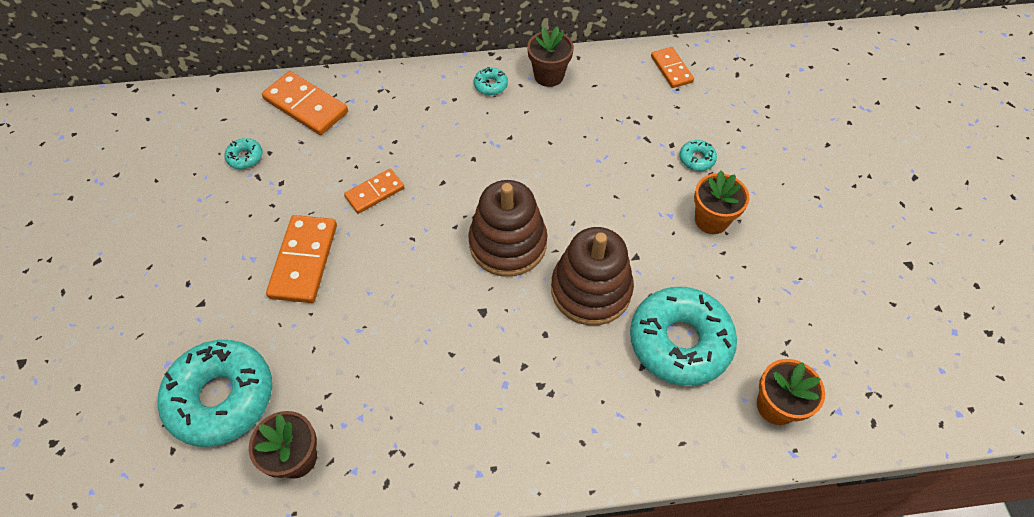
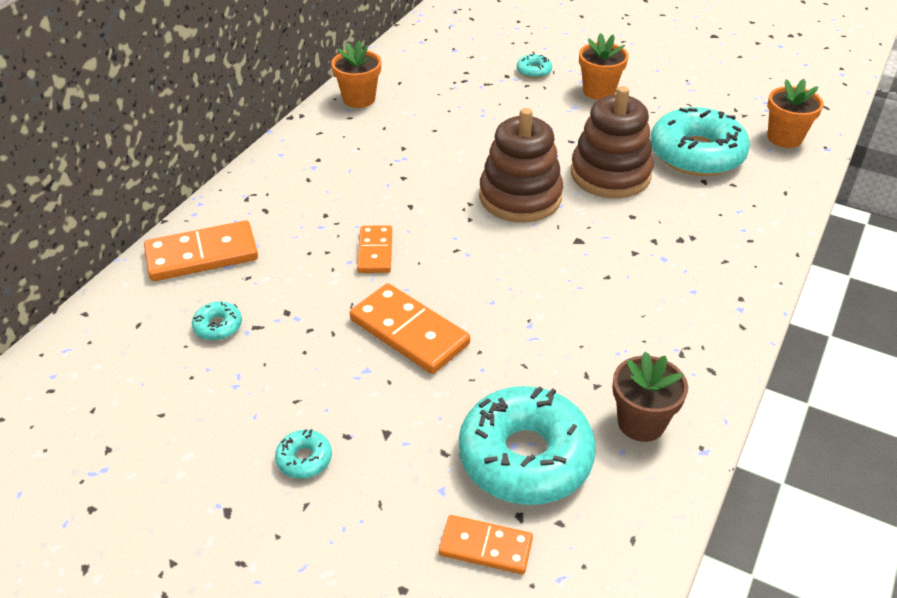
camera: 55 degrees left, 15 degrees down
turquoise donut [474,67,508,95] -> turquoise donut moved to [275,429,332,479]
brown flower pot [527,26,574,87] -> orange flower pot [331,40,381,108]
orange domino [651,47,694,88] -> orange domino moved to [439,515,533,574]

